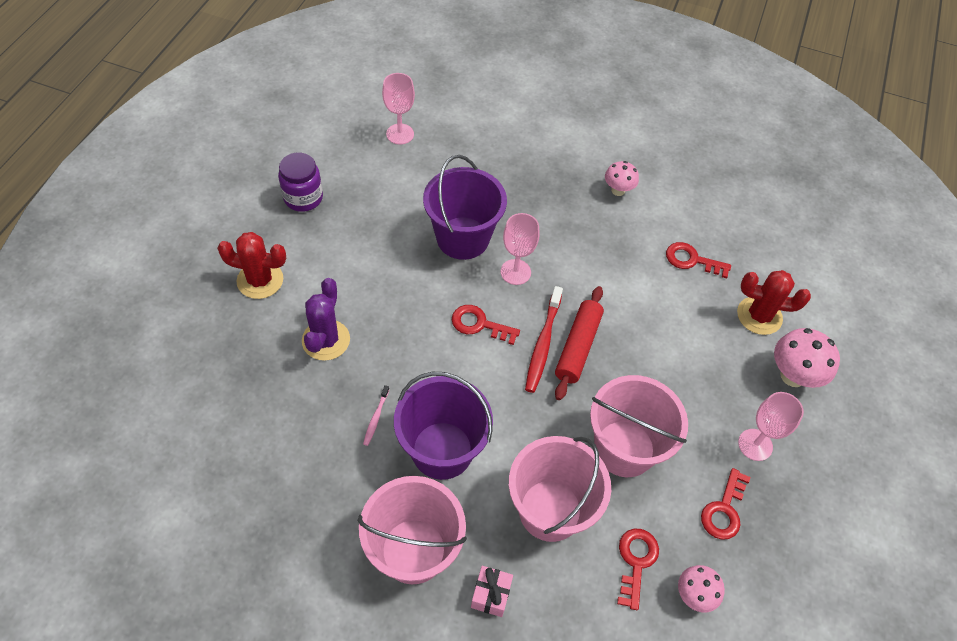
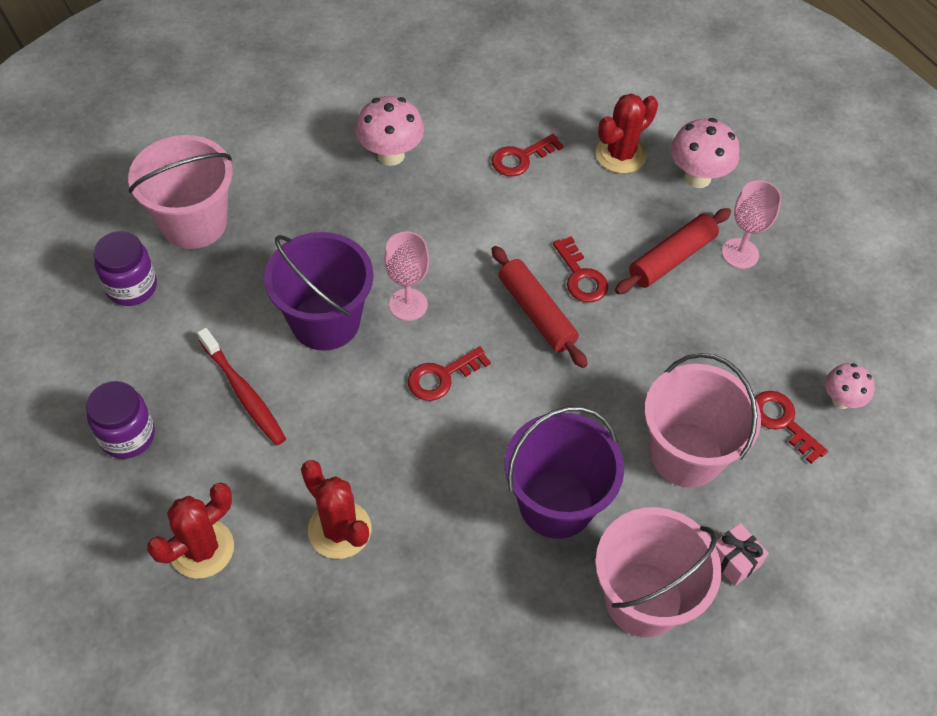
camera: 50 degrees left, 0 degrees up
purple cactus [302,278,350,361] -> red cactus [301,460,371,559]
pink toothbrush [363,385,389,446] -> none
pink goblet [382,73,415,145] -> purple jar [94,231,157,306]
red toothbrush [525,286,563,393] -> red toothbrush moved to [197,328,286,445]
pink bucket [590,375,688,477] -> pink bucket moved to [128,135,233,249]
pink mushroom [605,161,639,196] -> pink mushroom [356,96,424,166], size x1.59
red key [701,468,751,540] -> red key moved to [553,236,608,302]
none -> red rolling pin [615,208,731,294]

